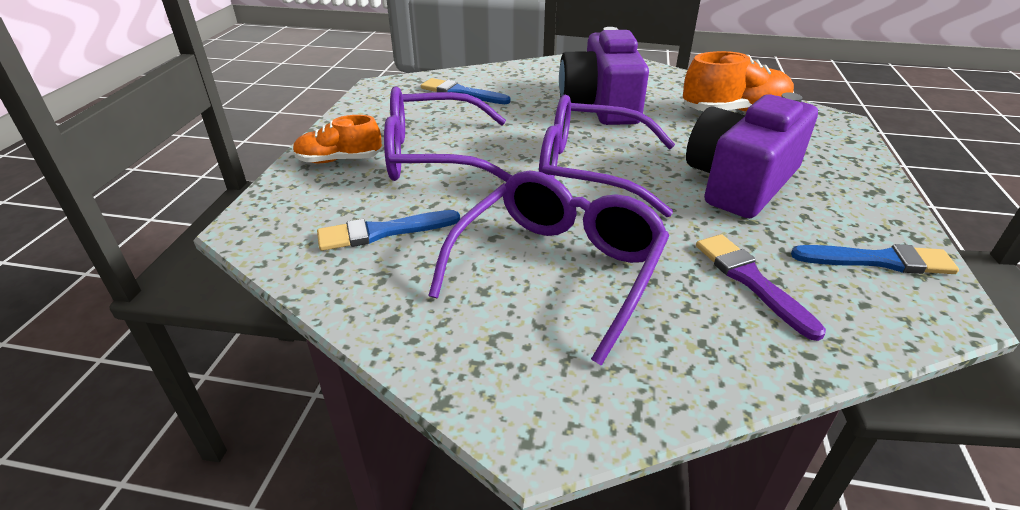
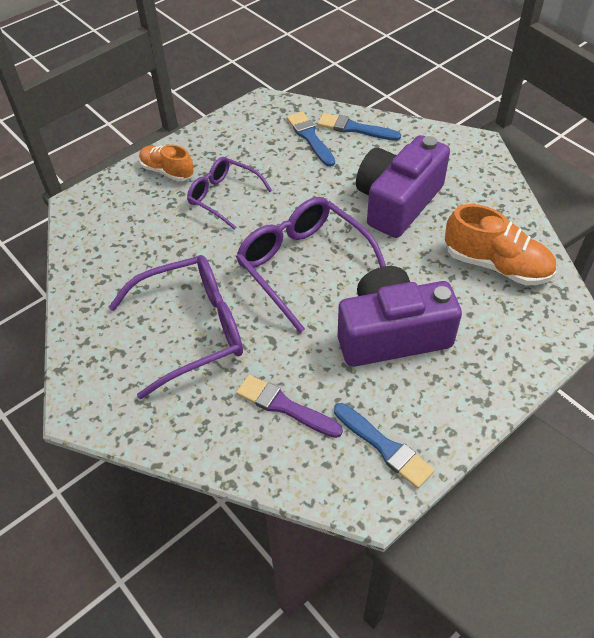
camera: 40 degrees right, 15 degrees up
blue brush [317,210,460,251] -> blue brush moved to [318,113,401,141]
purple glasses [384,86,512,182] -> purple glasses [187,157,272,230], size x0.62
purple brush [696,234,826,341] -> purple brush turned 75 degrees counterclockwise [236,375,343,438]

